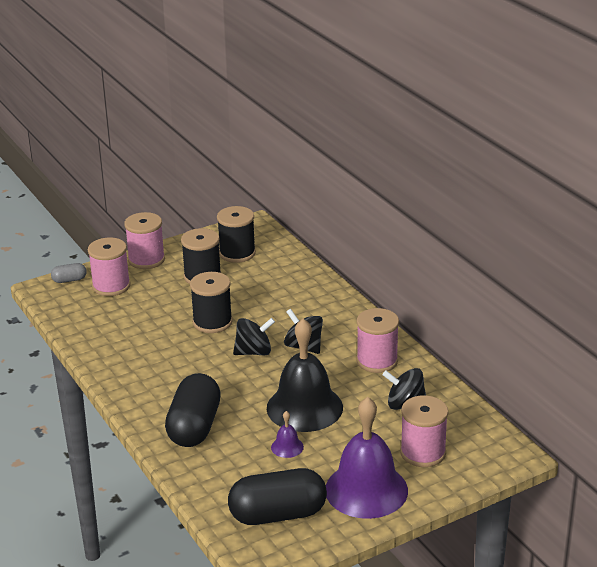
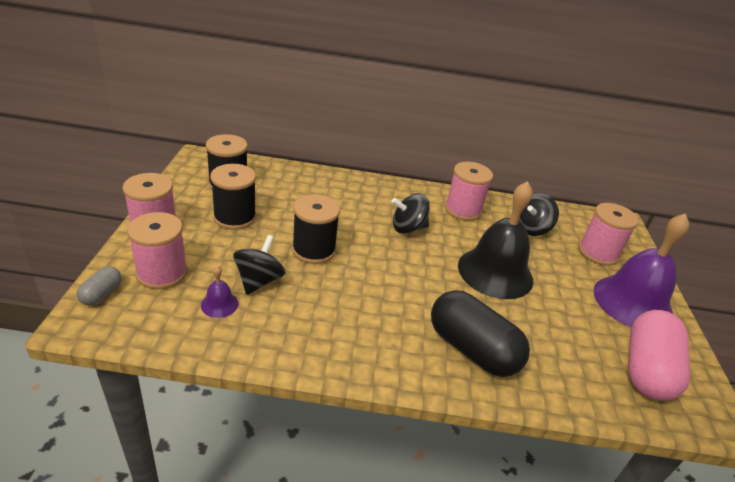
camera: 60 degrees left, 5 degrees up
black capsule [228,468,327,525] -> pink capsule [628,310,691,401]
black spinning top [233,318,275,355] -> black spinning top moved to [233,235,285,295]
purple bell [271,411,304,458] -> purple bell moved to [201,266,238,318]

